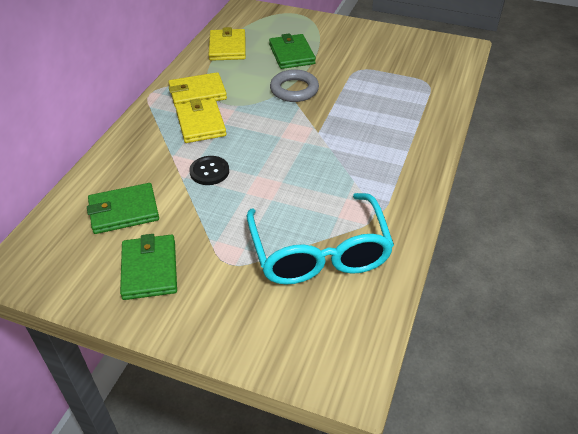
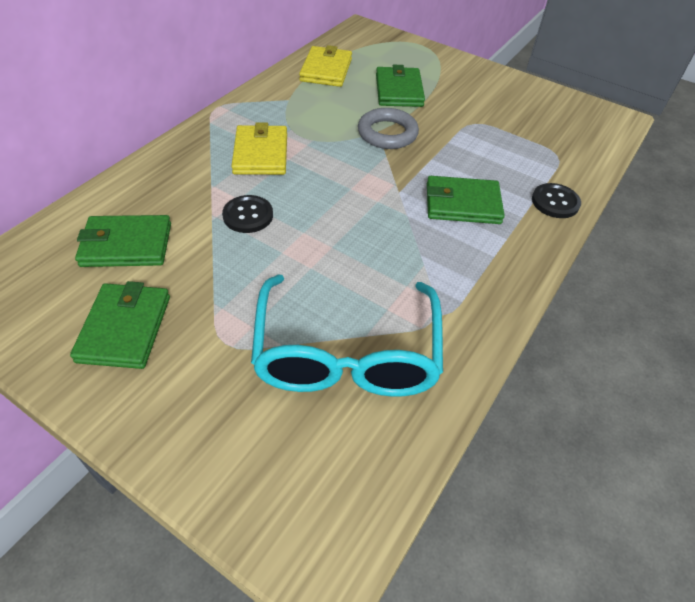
camera: 10 degrees right, 5 degrees up
yellow wallet [168,72,227,108] -> none
none -> green wallet [427,176,505,224]
none -> black button [532,183,581,218]

